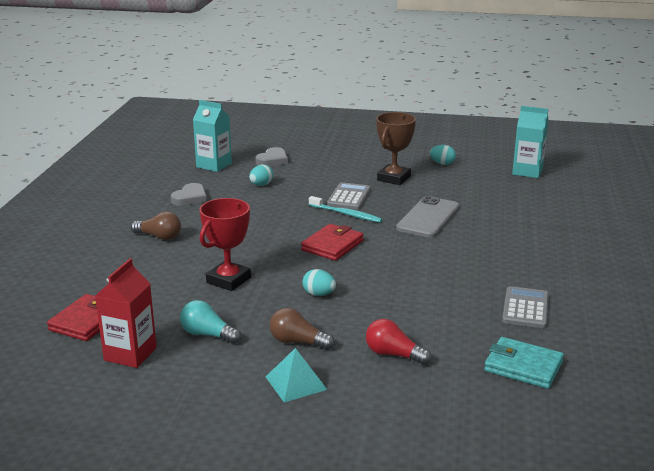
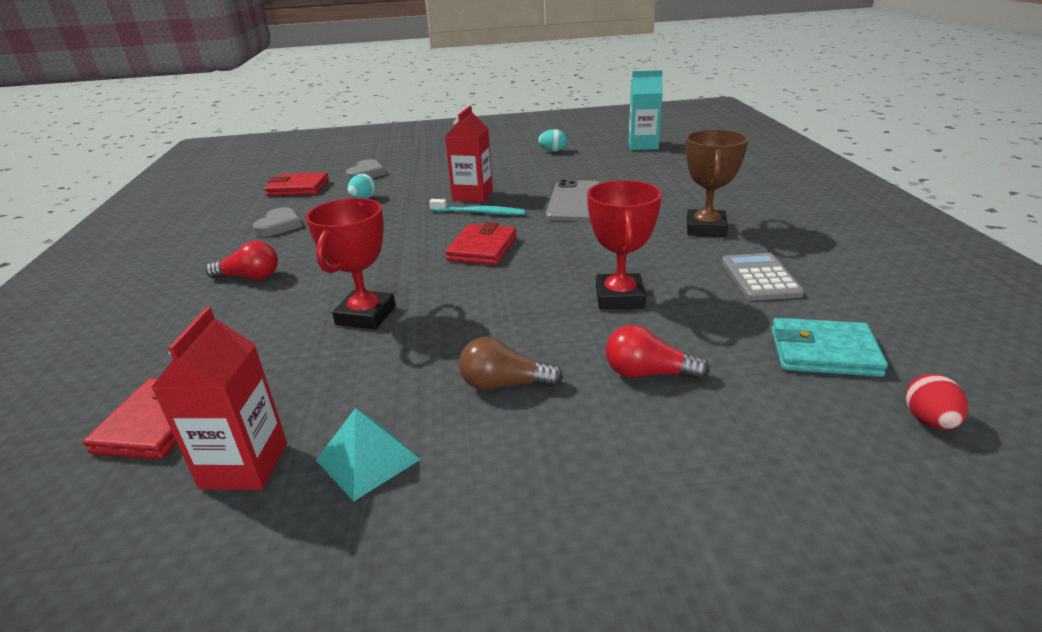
camera: 15 degrees left, 5 degrees up
brown light bulb [131,212,181,240] -> red light bulb [206,241,278,280]
turquoise light bulb [180,300,241,344] -> none
turquoise carton [193,100,232,172] -> red wallet [264,172,329,196]
turquoise pyramid [266,348,328,402] -> turquoise pyramid moved to [316,408,421,501]
turquoise egg [302,269,336,296] -> none
grey calculator [327,182,371,210] -> red carton [445,106,493,202]
brown trophy [376,112,416,185] -> brown trophy moved to [685,129,748,237]
none -> red trophy [587,180,662,309]
none -> red egg [905,374,968,430]

